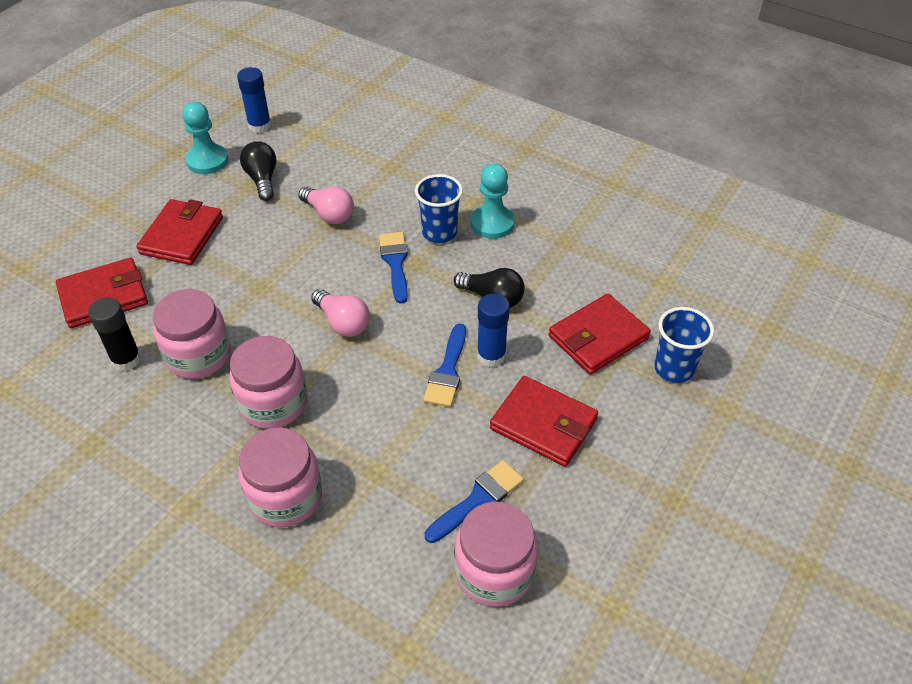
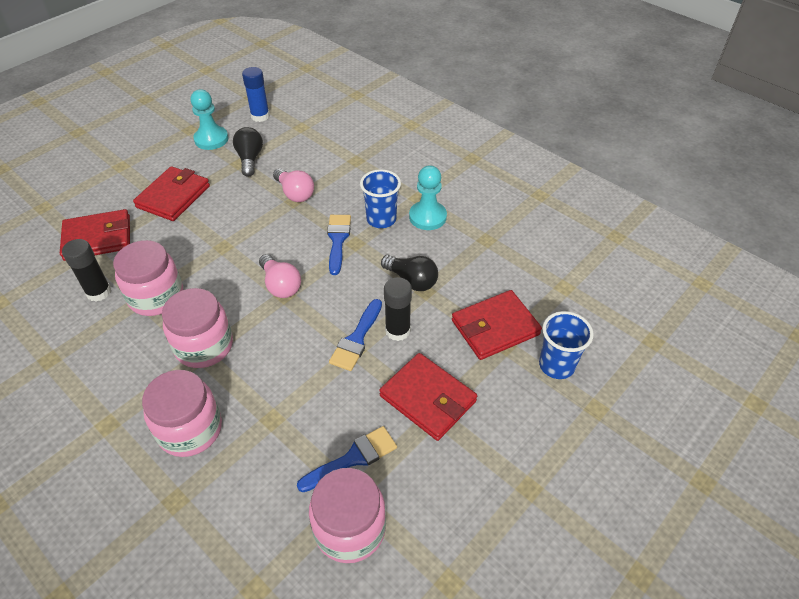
camera: 10 degrees right, 0 degrees up
blue glue stick [477,294,510,367] -> black glue stick [384,277,412,341]

